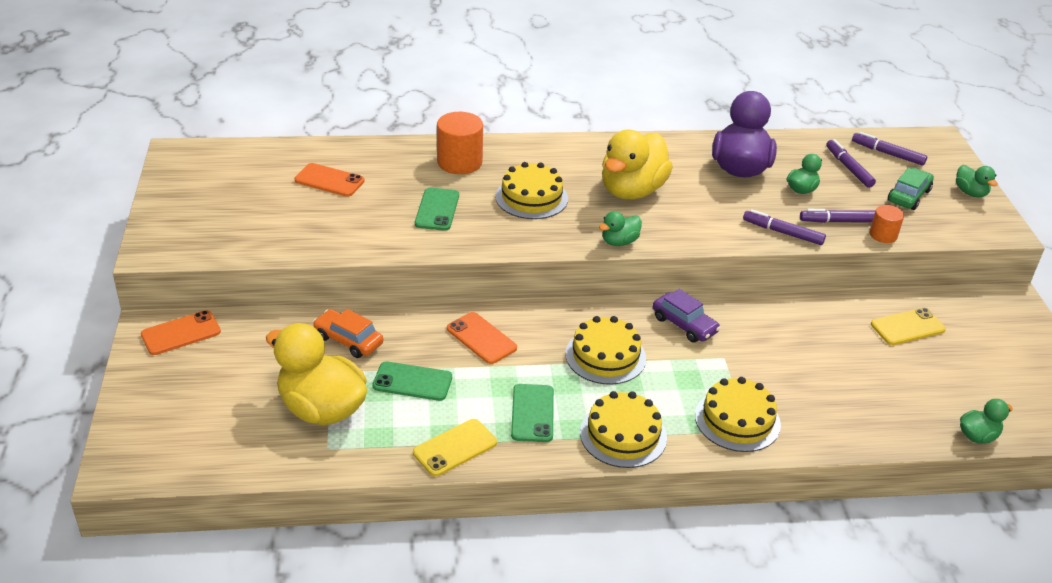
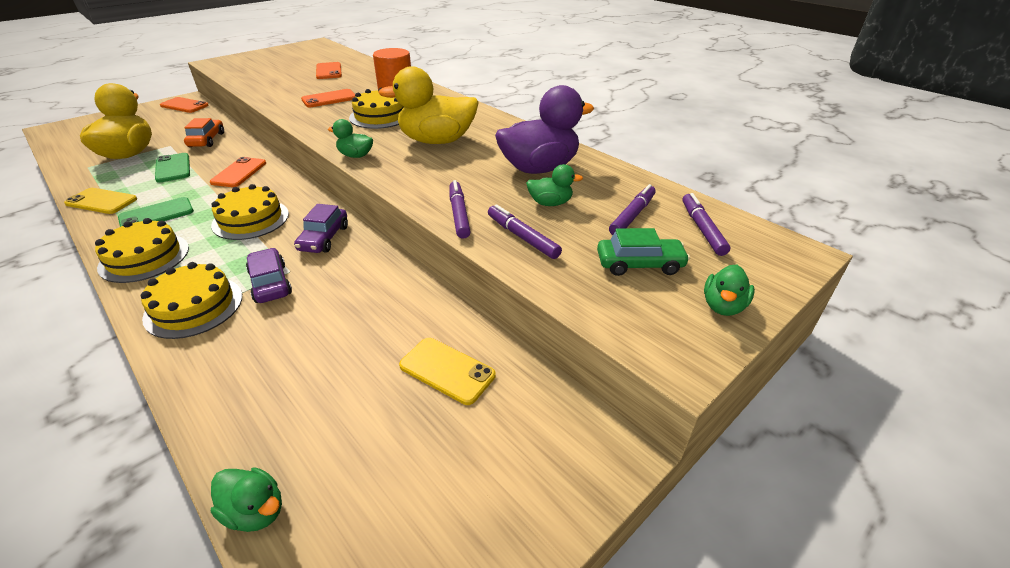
camera: 55 degrees right, 0 degrees up
green phone [415,188,459,231] -> orange phone [301,89,355,107]
orange cylinder [869,205,904,243] -> none
none -> purple car [246,248,292,303]

